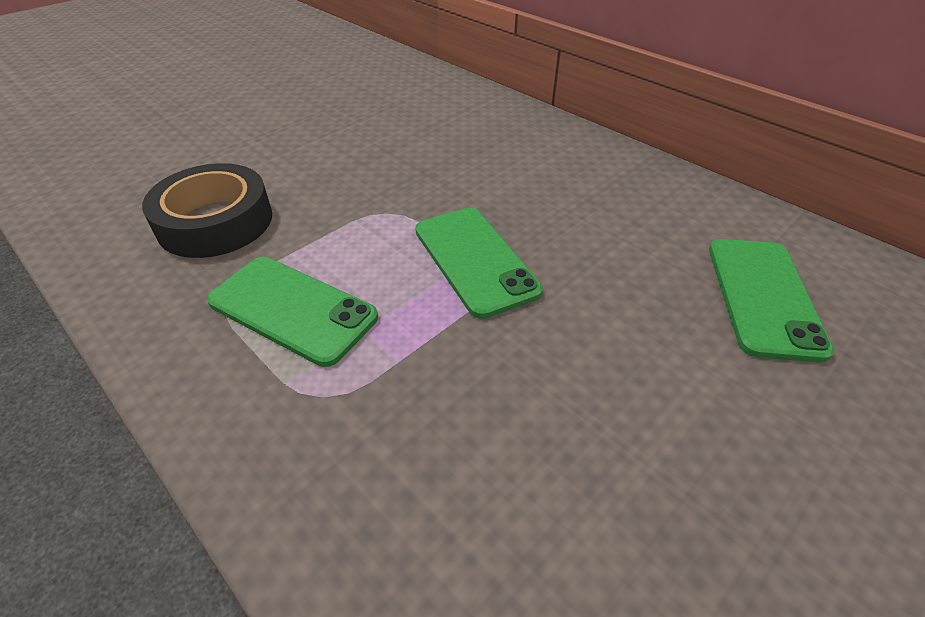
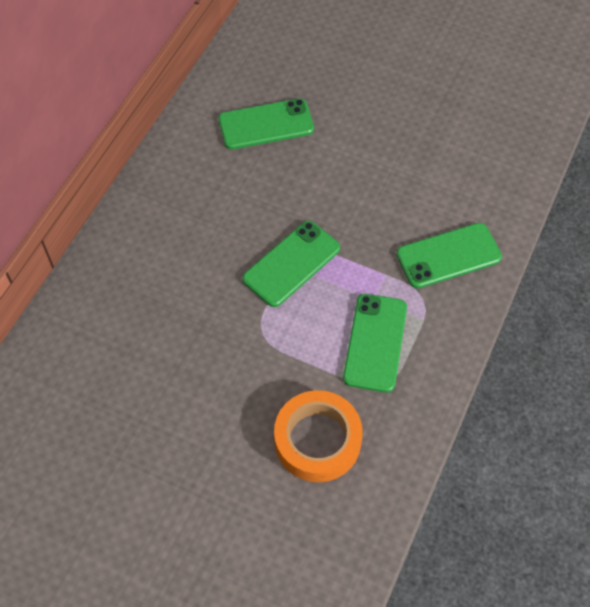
camera: 110 degrees left, 15 degrees up
black tape [142,163,272,258] -> orange tape [274,390,363,482]
none -> green phone [396,223,502,288]

